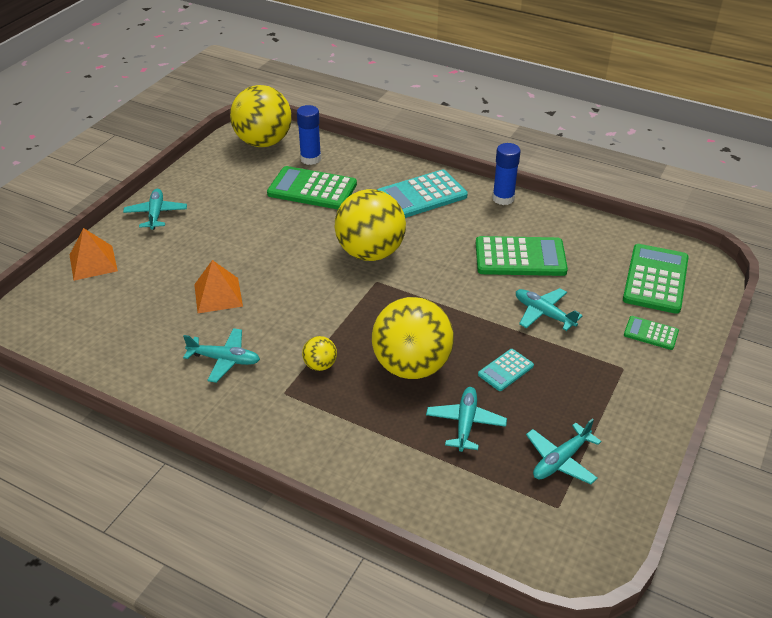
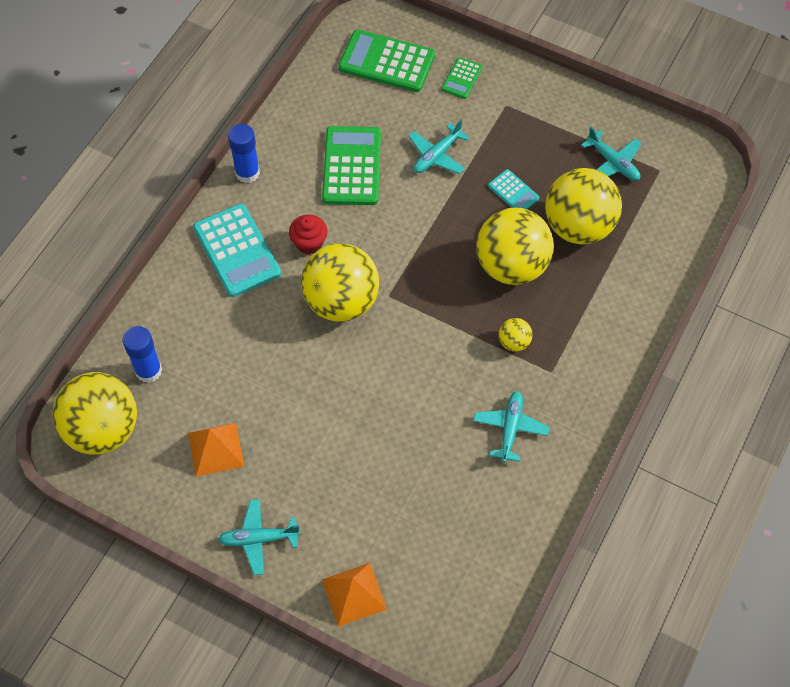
camera: 90 degrees left, 20 degrees up
orange pyramid [194,260,243,313] -> orange pyramid moved to [188,423,245,477]
green calculator [267,166,357,210] -> none
turquoise plane [426,387,507,452] -> yellow ball [545,168,622,244]
none -> red cupcake [289,215,328,254]

